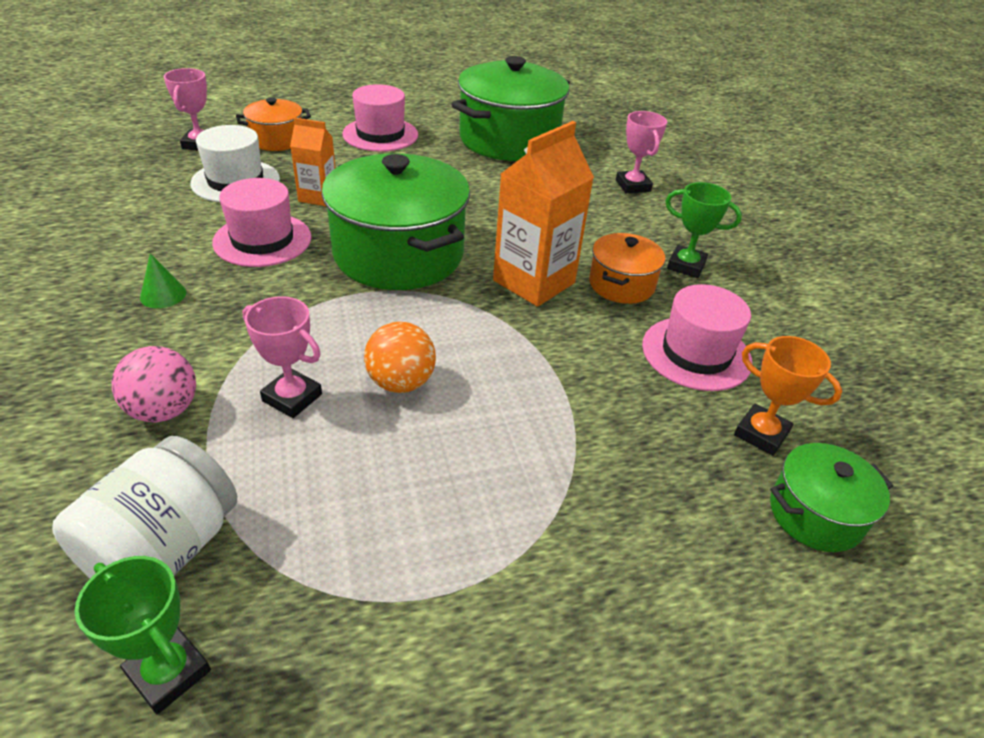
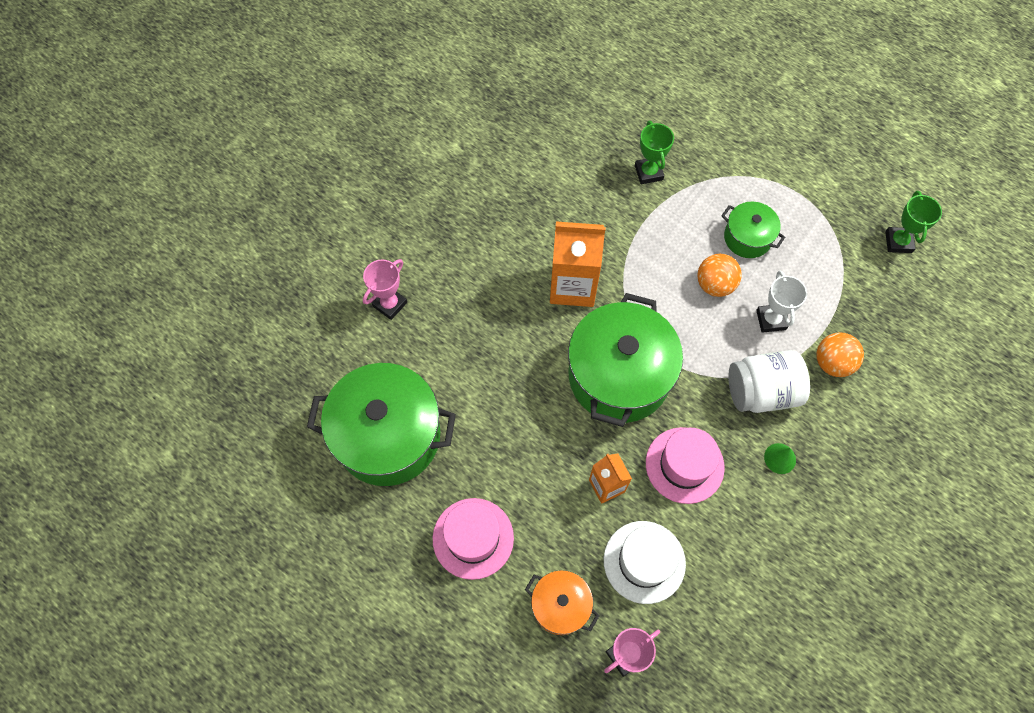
camera: 125 degrees left, 25 degrees up
white jar [52,436,237,578] -> white jar moved to [728,350,810,413]
pink ball [112,346,196,422] -> orange ball [816,333,864,377]
pink trophy [242,296,322,418] -> white trophy [756,270,807,333]
orange pot [589,233,665,304] -> none
pink hat [642,284,752,391] -> none
green trophy [666,182,742,278] -> green trophy moved to [635,121,674,184]
orange trophy [734,336,842,456] -> none
green pot [770,443,893,552] -> green pot moved to [721,201,785,258]

